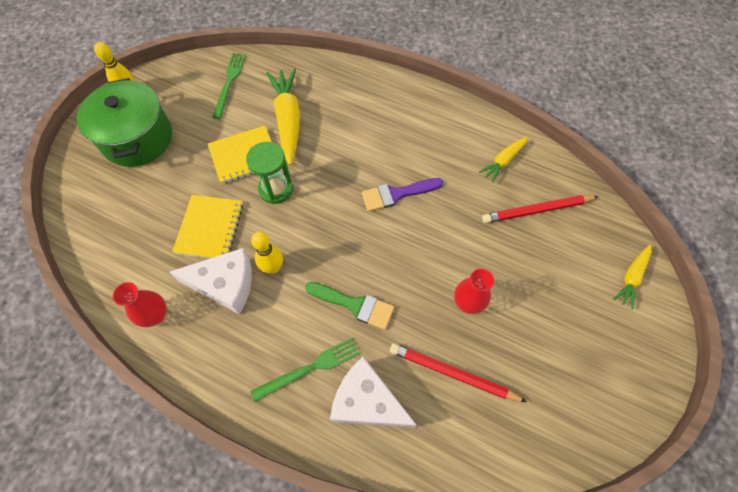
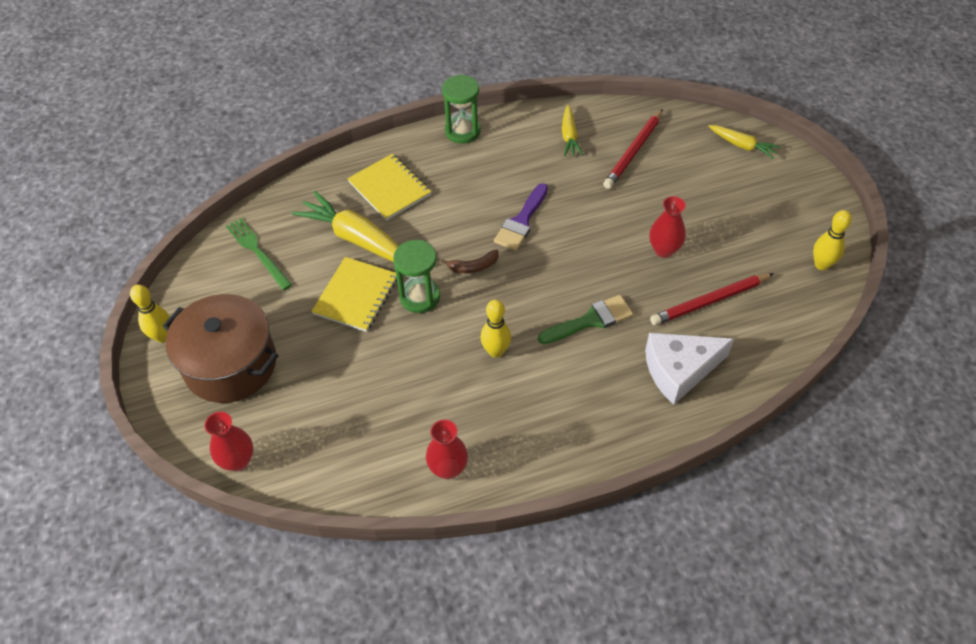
camera: 45 degrees left, 10 degrees down
green pot [77,78,172,167] -> brown pot [162,294,278,403]
white cheese [169,248,252,315] -> none
yellow notebook [172,195,243,258] -> yellow notebook moved to [347,154,432,221]
green fork [250,338,360,402] -> none
yellow carrot [614,245,652,310] -> yellow carrot turned 45 degrees counterclockwise [708,125,780,159]
none -> red vase [205,412,253,471]
none -> brown banana [441,250,499,273]
none -> green hourglass [442,74,481,144]
none -> yellow bowling pin [813,210,852,270]

